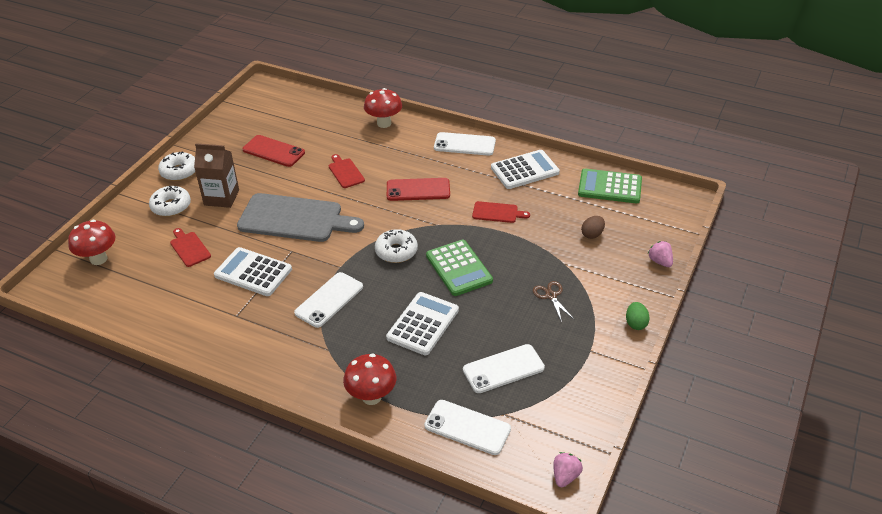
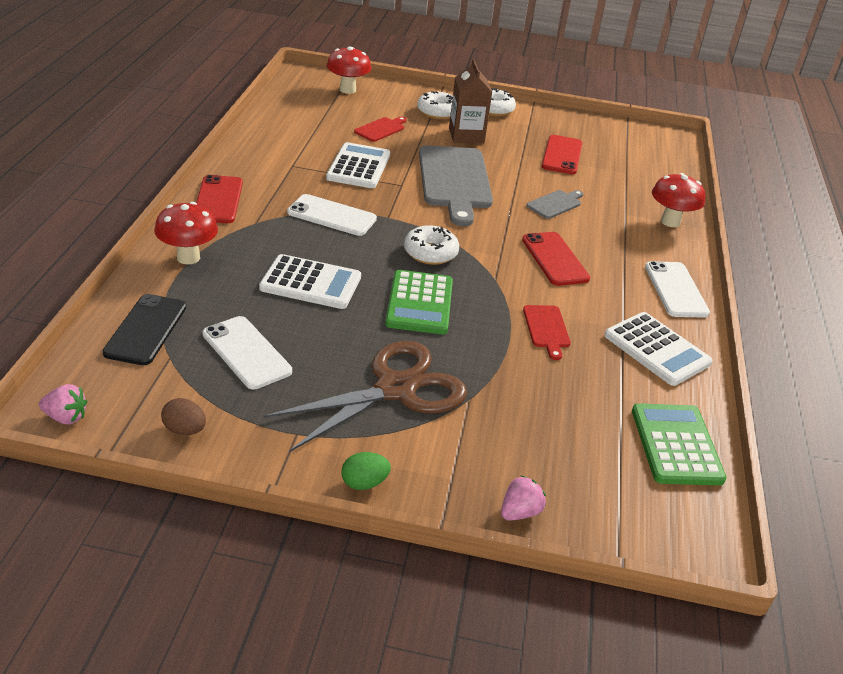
camera: 70 degrees right, 5 degrees down
red cutting board [329,154,365,188] -> grey cutting board [526,190,584,219]
white phone [424,400,511,455] -> black phone [102,294,186,365]
green calculator [426,240,493,296] -> green calculator turned 45 degrees counterclockwise [385,270,453,334]
brown scissors [533,281,575,322] -> brown scissors [263,341,467,452], size x2.41
brown egg [581,216,605,239] -> brown egg moved to [161,398,206,435]
none -> red phone [196,175,243,223]

